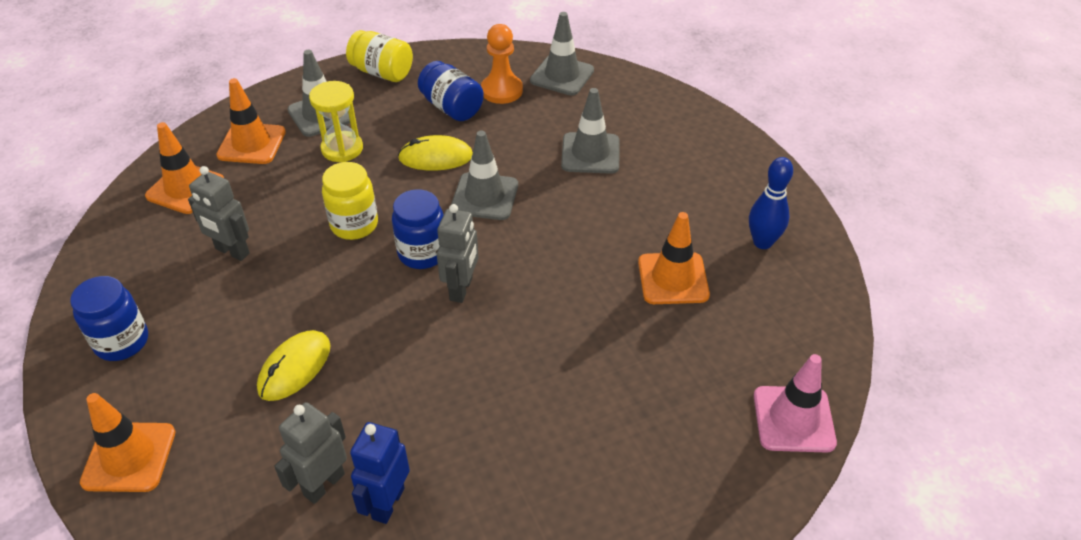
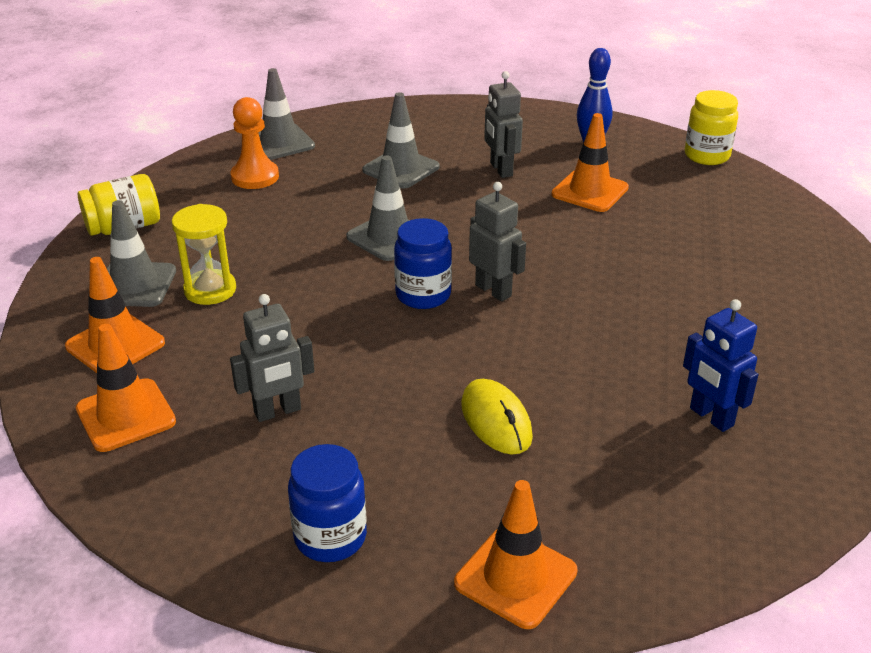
camera: 55 degrees left, 10 degrees down
grey robot [274,402,347,504] -> grey robot moved to [484,71,523,178]
yellow jar [322,162,378,240] -> yellow jar moved to [685,90,738,165]
yellow mouse [398,135,473,171] -> none
blue jar [418,61,484,121] -> none
pink traffic cone [754,354,837,453] -> none

